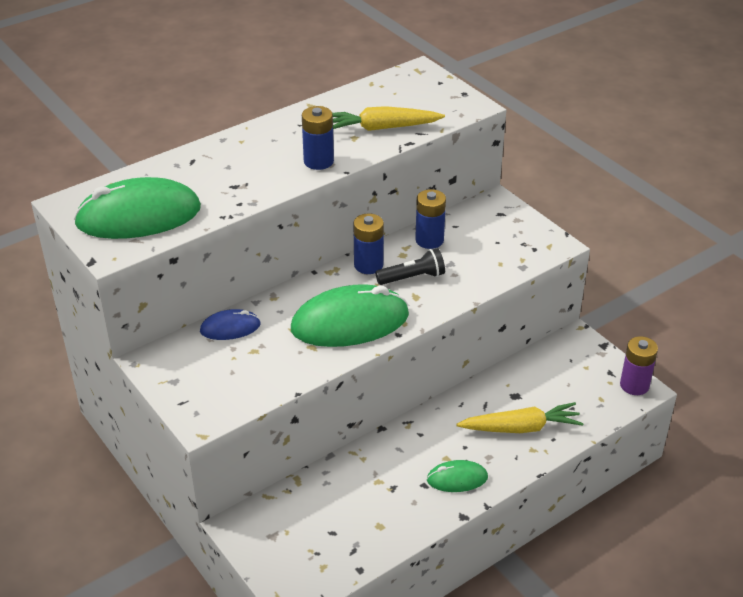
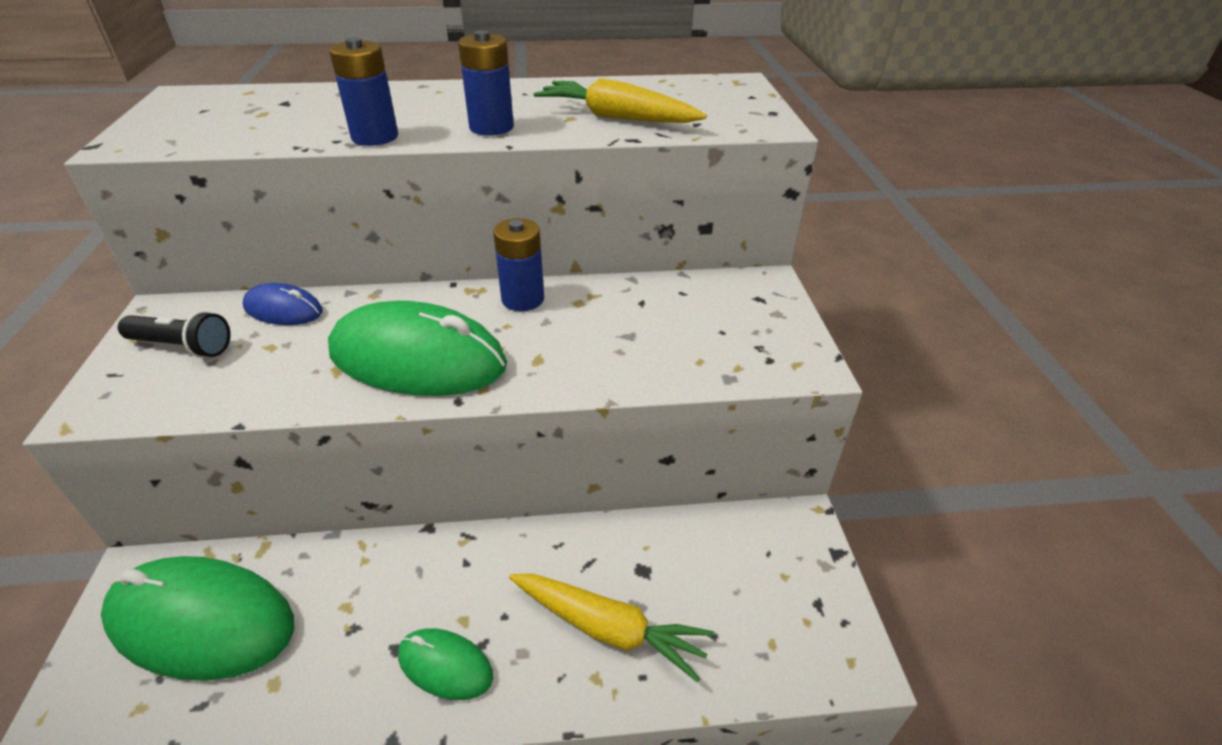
camera: 30 degrees right, 0 degrees up
green mouse [74,177,201,239] -> green mouse moved to [101,556,294,681]
black flashlight [375,248,445,285] -> black flashlight moved to [118,311,231,358]
blue battery [415,189,446,249] -> blue battery moved to [329,37,398,146]
purple battery [620,336,658,395] -> none

